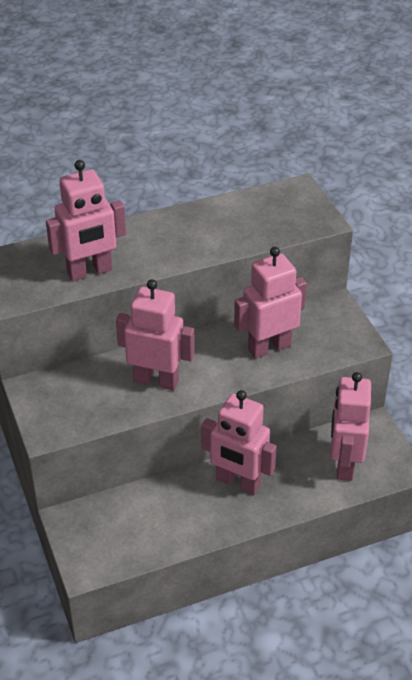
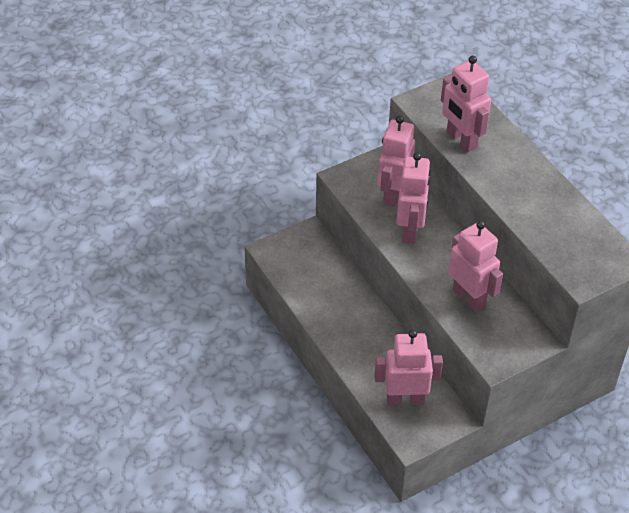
camera: 80 degrees right, 5 degrees up
pink robot [202,390,277,495] -> pink robot moved to [377,116,415,207]

